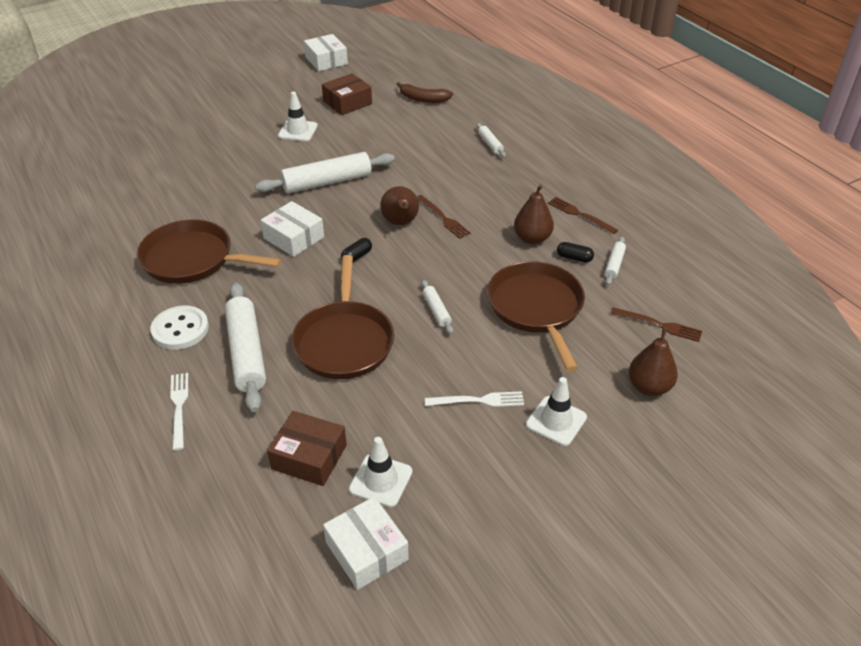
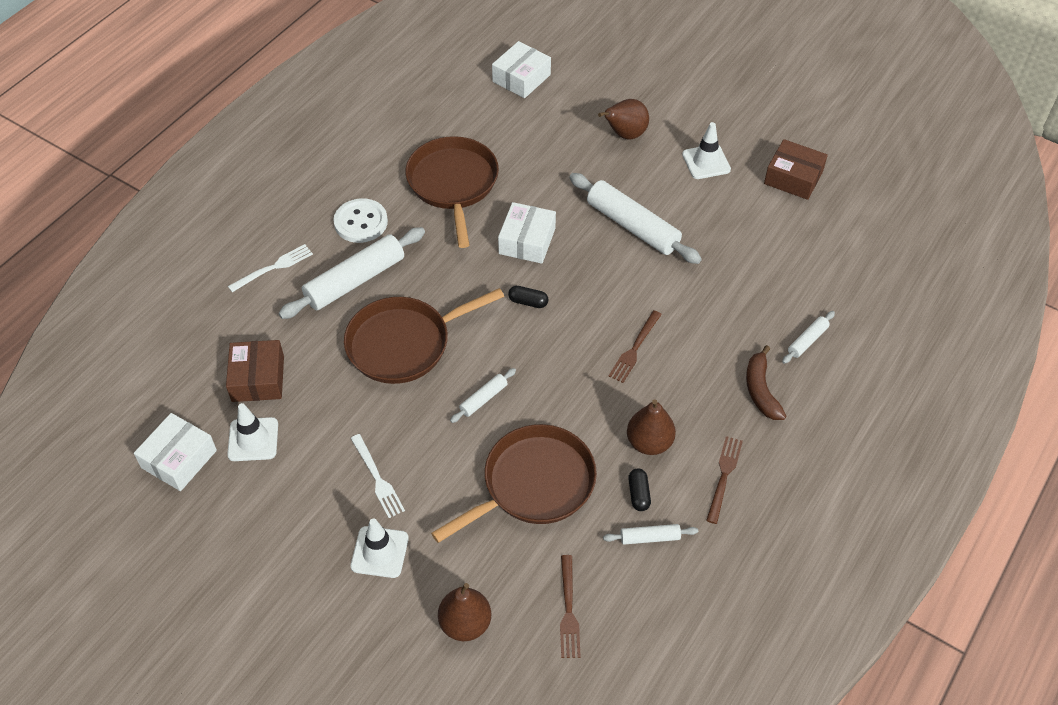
camera: 65 degrees right, 10 degrees up
white box [304,34,348,71] -> white box moved to [492,41,551,98]
brown pear [380,186,419,225] -> brown pear moved to [598,99,649,140]
brown banana [397,82,453,103] -> brown banana moved to [746,345,786,420]

